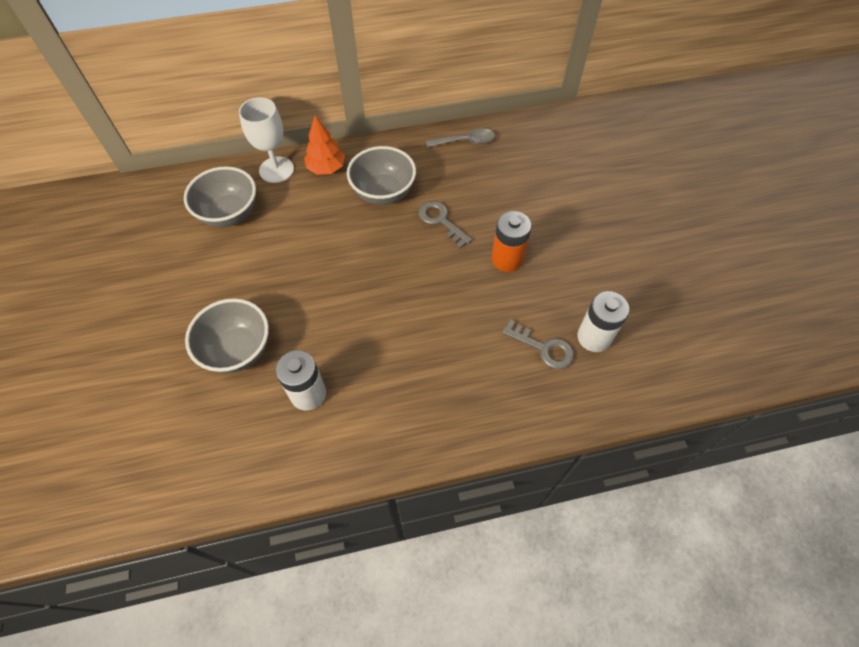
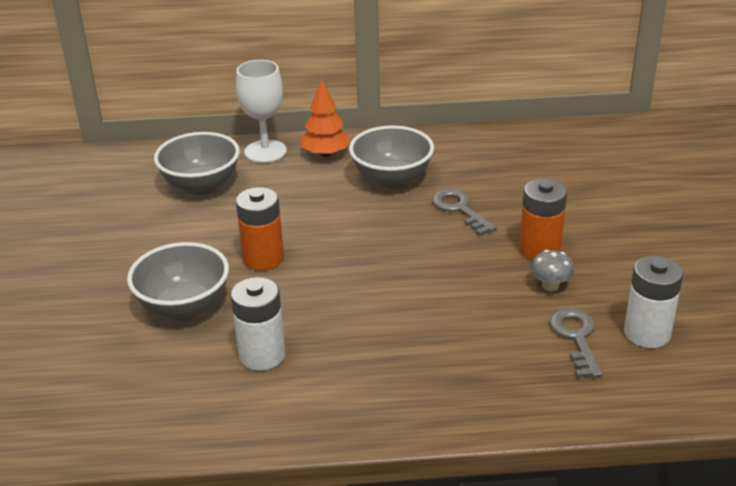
camera: 10 degrees right, 25 degrees down
grey spoon [426,128,495,147] -> none
grey key [502,319,574,369] -> grey key turned 135 degrees counterclockwise [550,308,602,378]
none -> orange battery [236,187,284,271]
none -> grey mushroom [530,250,574,291]

